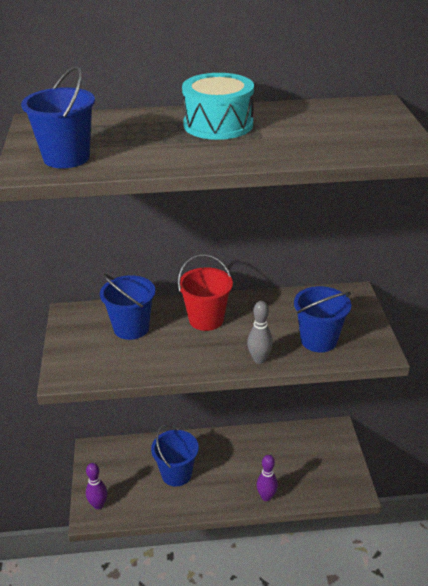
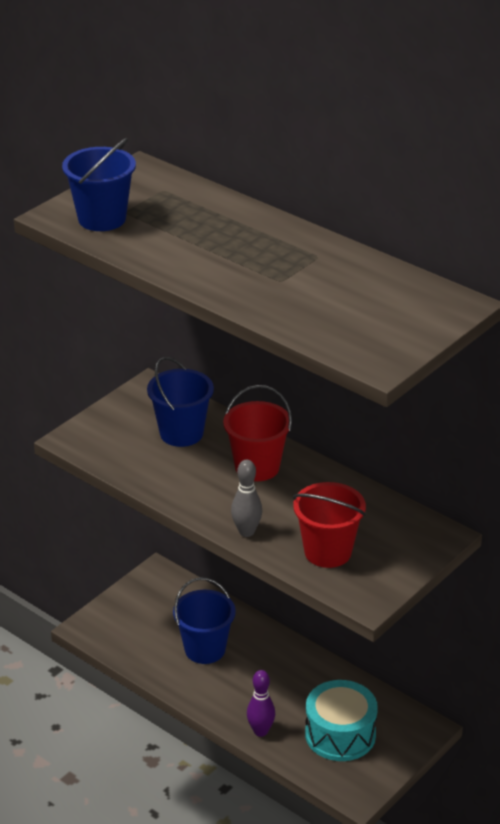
camera: 45 degrees right, 0 degrees up
purple bowling pin [86,463,107,510] -> none
turquoise drum [182,73,254,140] -> turquoise drum moved to [305,680,378,761]
blue bucket [294,286,351,352] -> red bucket [293,482,366,568]

